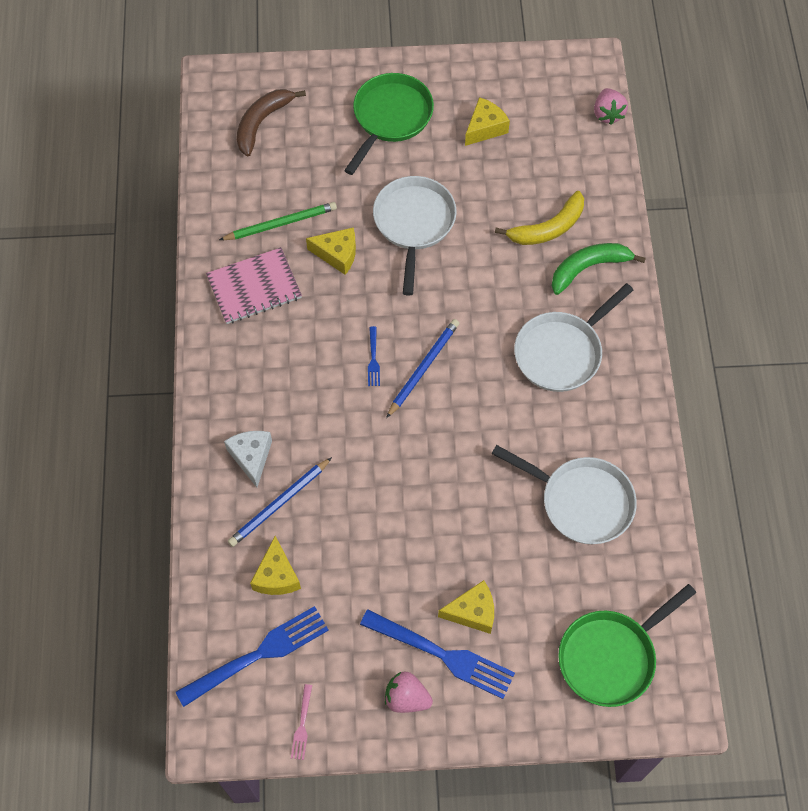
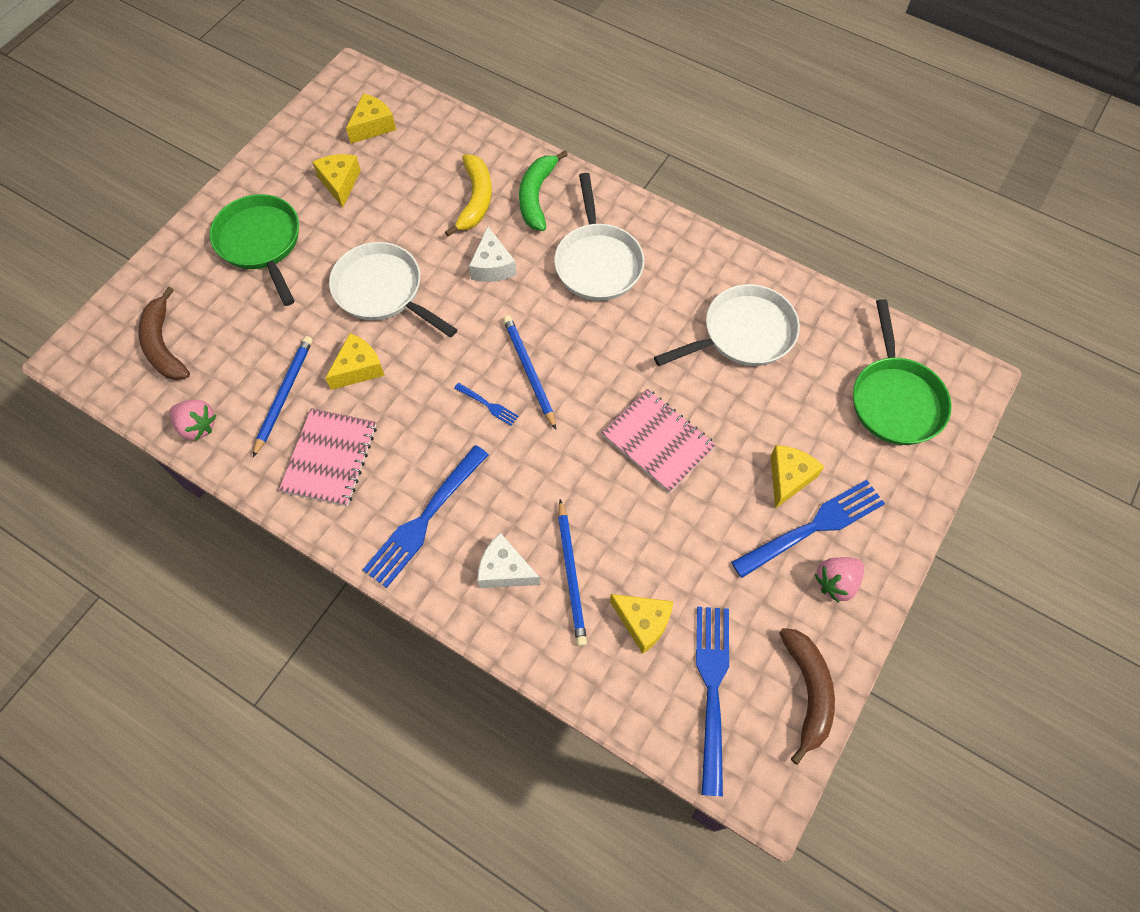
camera: 55 degrees left, 0 degrees up
green pencil [219,202,337,240] -> blue pencil [253,336,313,457]
pink fork [291,684,312,760] -> brown banana [779,628,835,765]
pink strawberry [594,88,628,125] -> pink strawberry moved to [169,399,216,441]
none -> yellow cheese [346,93,396,144]
none -> blue fork [363,445,489,588]
none -> white cheese [469,227,517,282]
none -> pink notebook [601,389,716,493]

